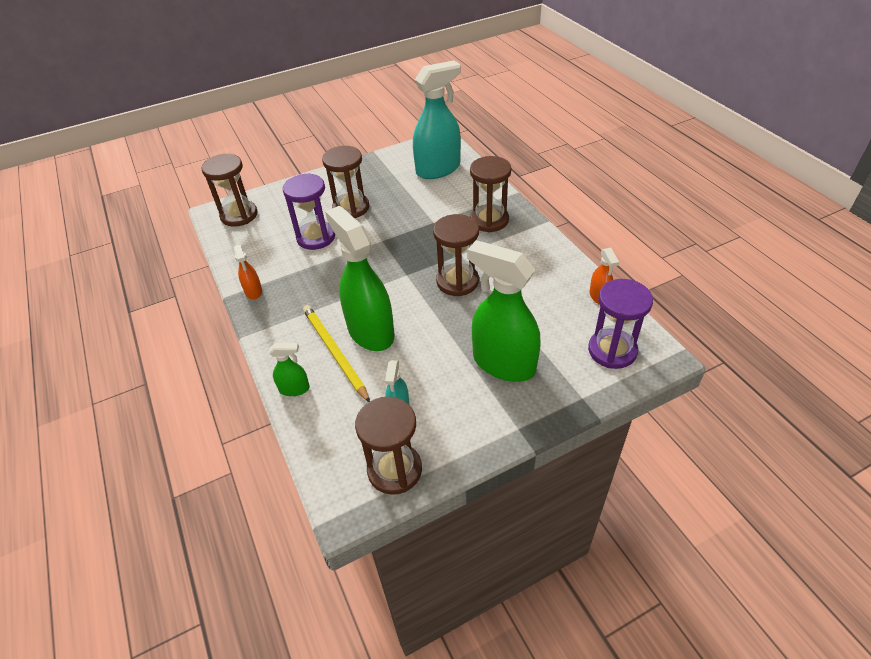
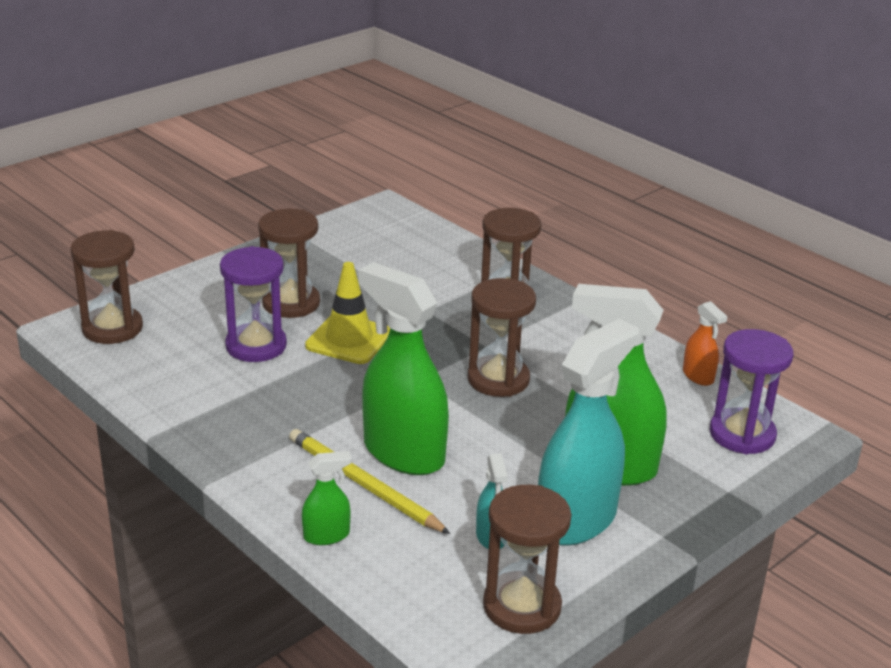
camera: 20 degrees left, 15 degrees down
orange spray bottle [233,245,262,300] -> none
turquoise spray bottle [413,60,461,179] -> turquoise spray bottle moved to [538,319,639,546]
none -> yellow traffic cone [305,262,390,364]

